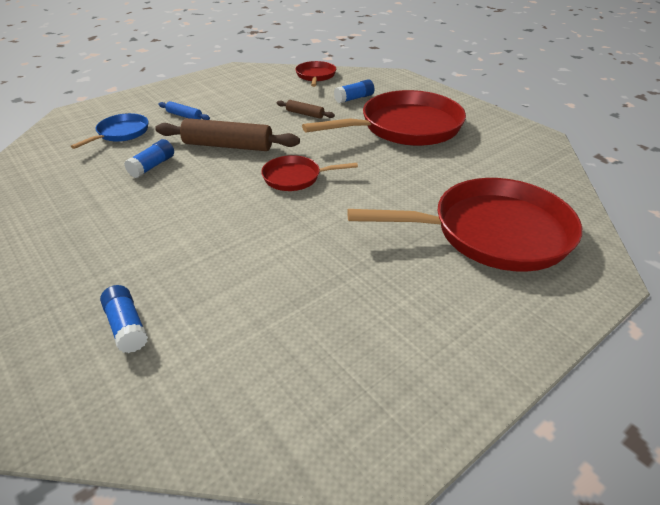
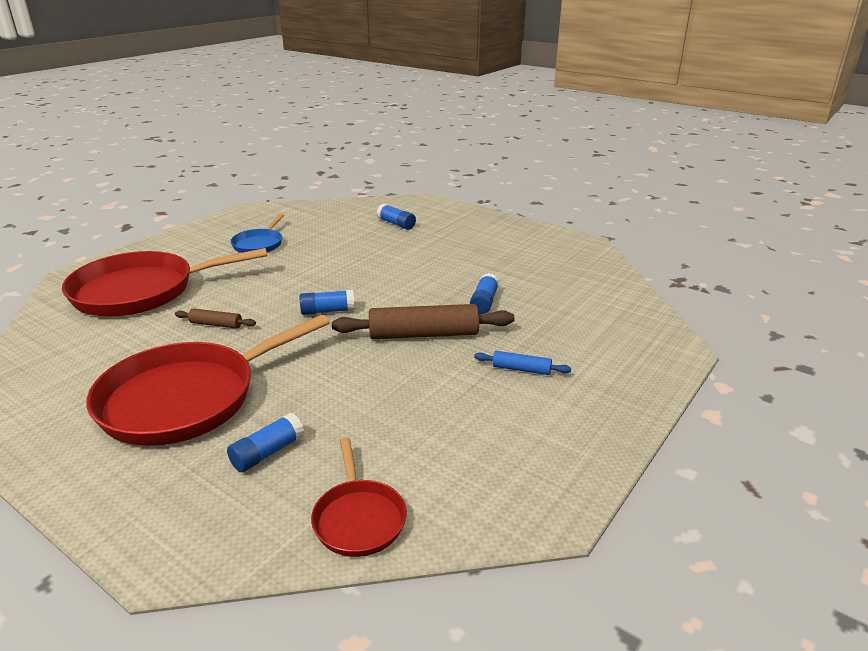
camera: 165 degrees right, 10 degrees down
blue pan [71,113,148,149] -> blue pan moved to [230,214,284,253]
red pan [261,155,358,191] -> blue glue stick [299,290,355,315]
brown rolling pin [277,100,335,119] -> brown rolling pin moved to [175,308,256,329]

